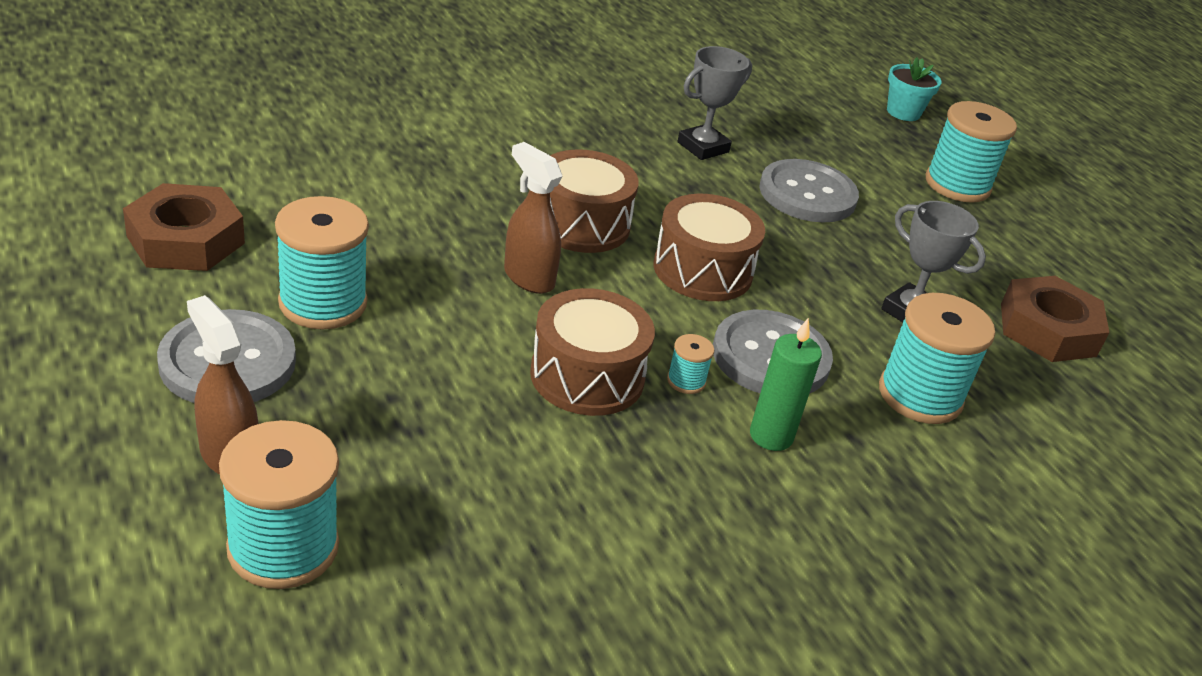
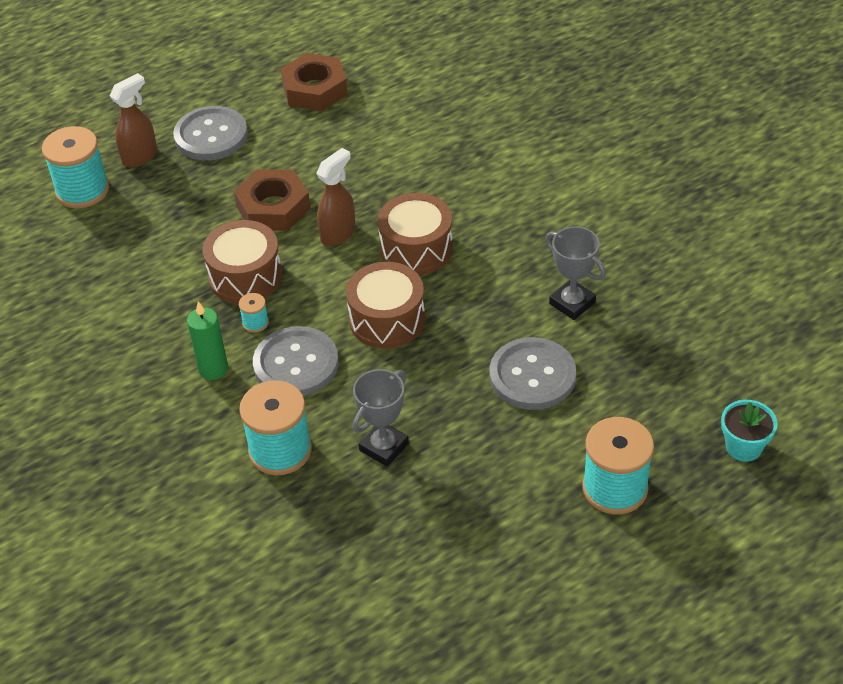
camera: 90 degrees right, 10 degrees up
turquoise spool [275,196,369,329] -> none
brown nut [1001,276,1110,362] -> brown nut moved to [234,169,311,231]

